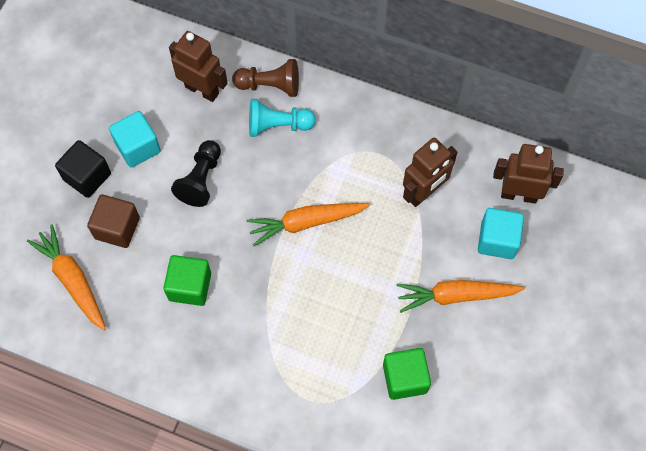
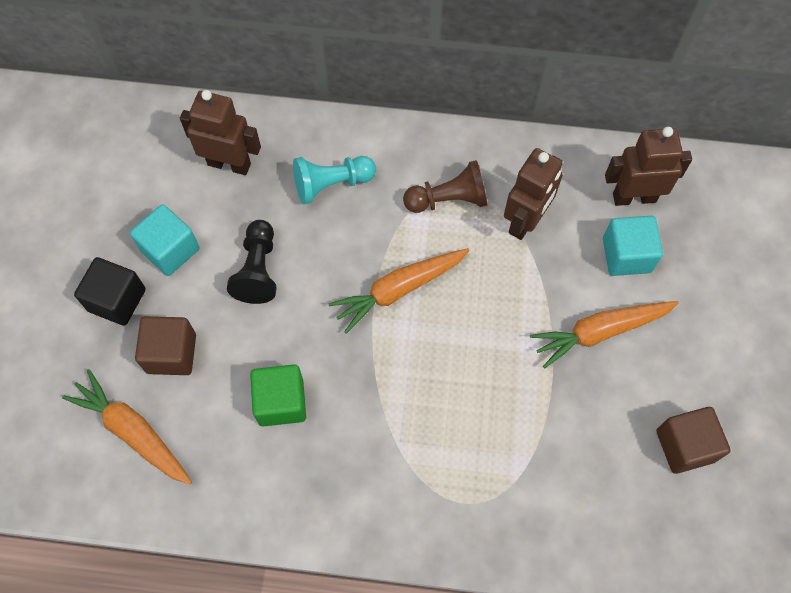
camera: 15 degrees left, 0 degrees up
brown pawn [232,59,299,97] -> brown pawn moved to [403,160,487,213]
green cube [383,348,431,400] -> none
none -> brown cube [656,407,731,474]

